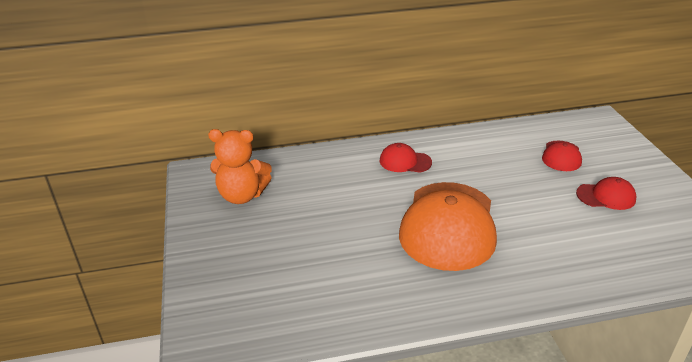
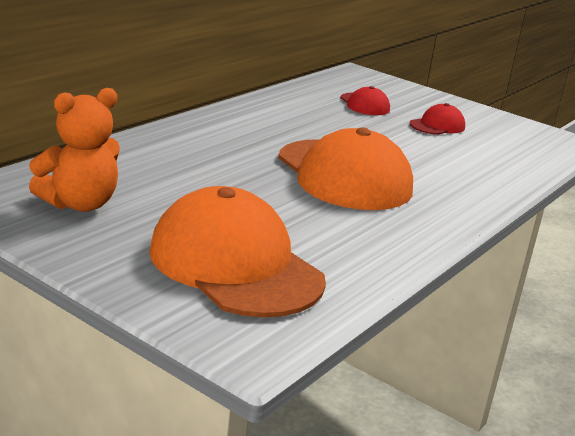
camera: 45 degrees left, 10 degrees down
red cap [379,143,432,173] -> none
none -> orange cap [149,186,326,318]

